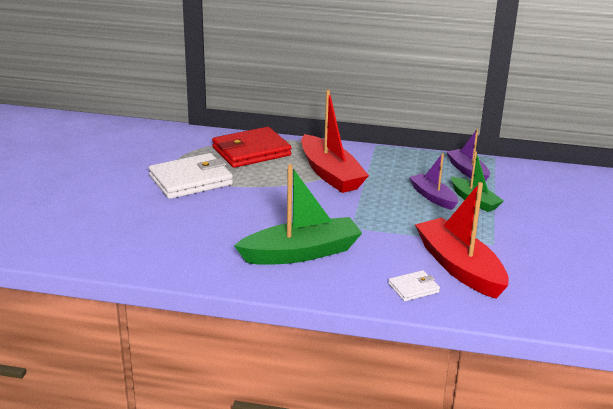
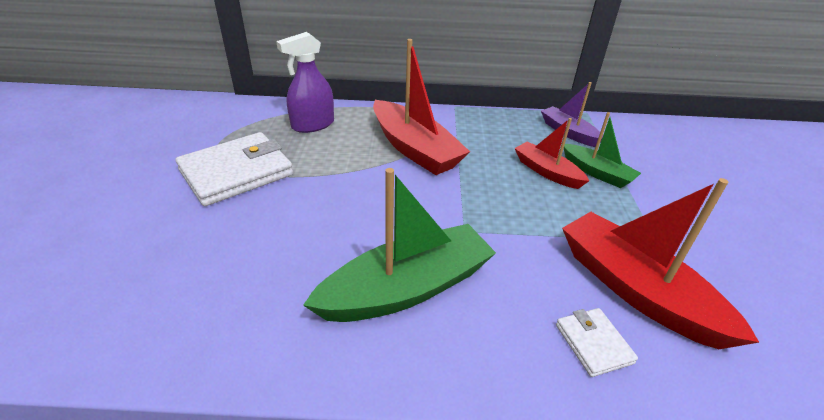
camera: 10 degrees left, 10 degrees up
red wallet [212,127,292,168] -> purple spray bottle [276,32,334,133]
white wallet [388,270,440,301] -> white wallet turned 75 degrees counterclockwise [556,308,638,377]
purple boat [409,153,458,210] -> red boat [515,118,589,189]

